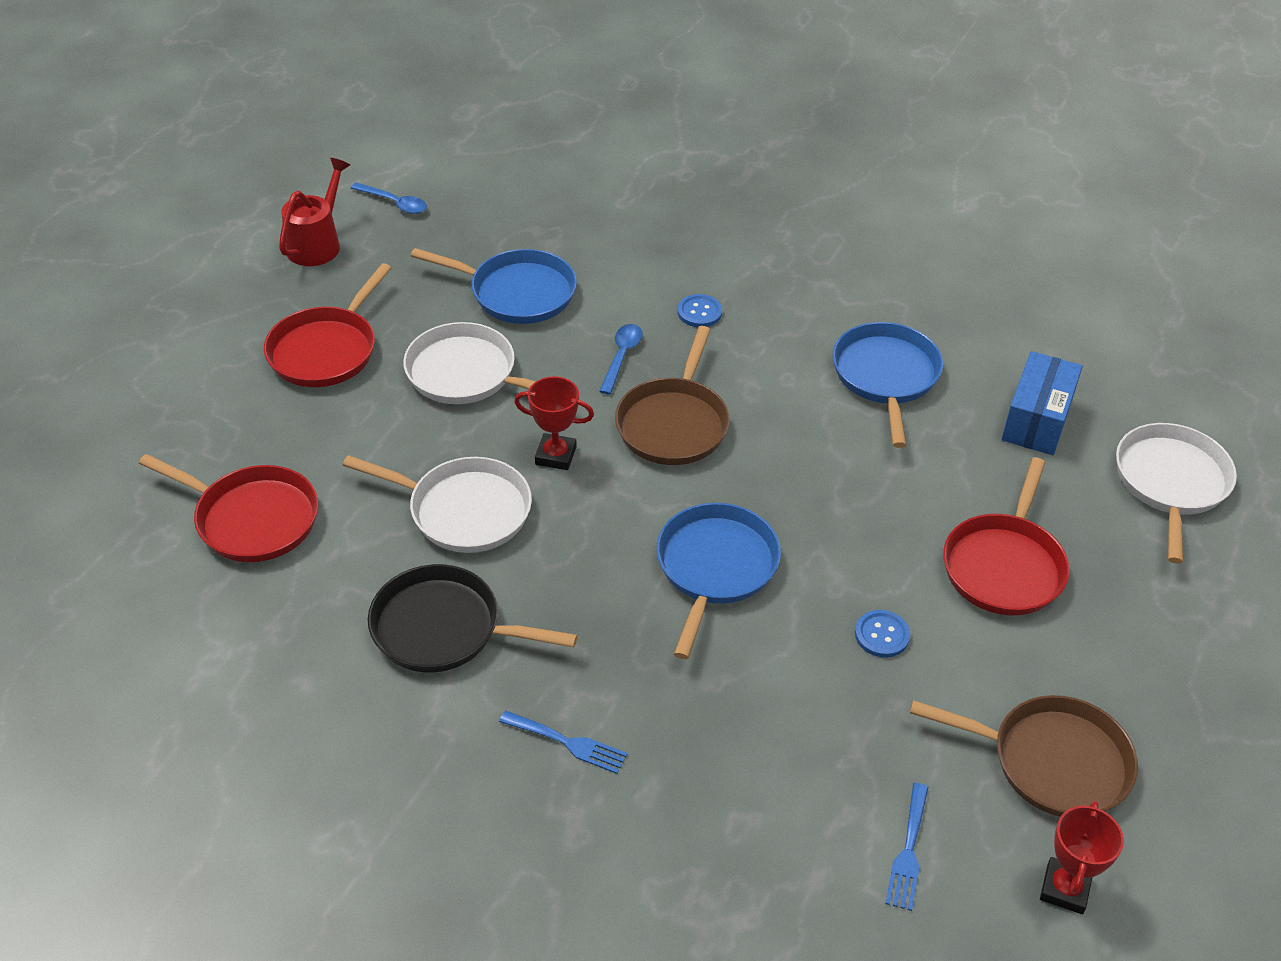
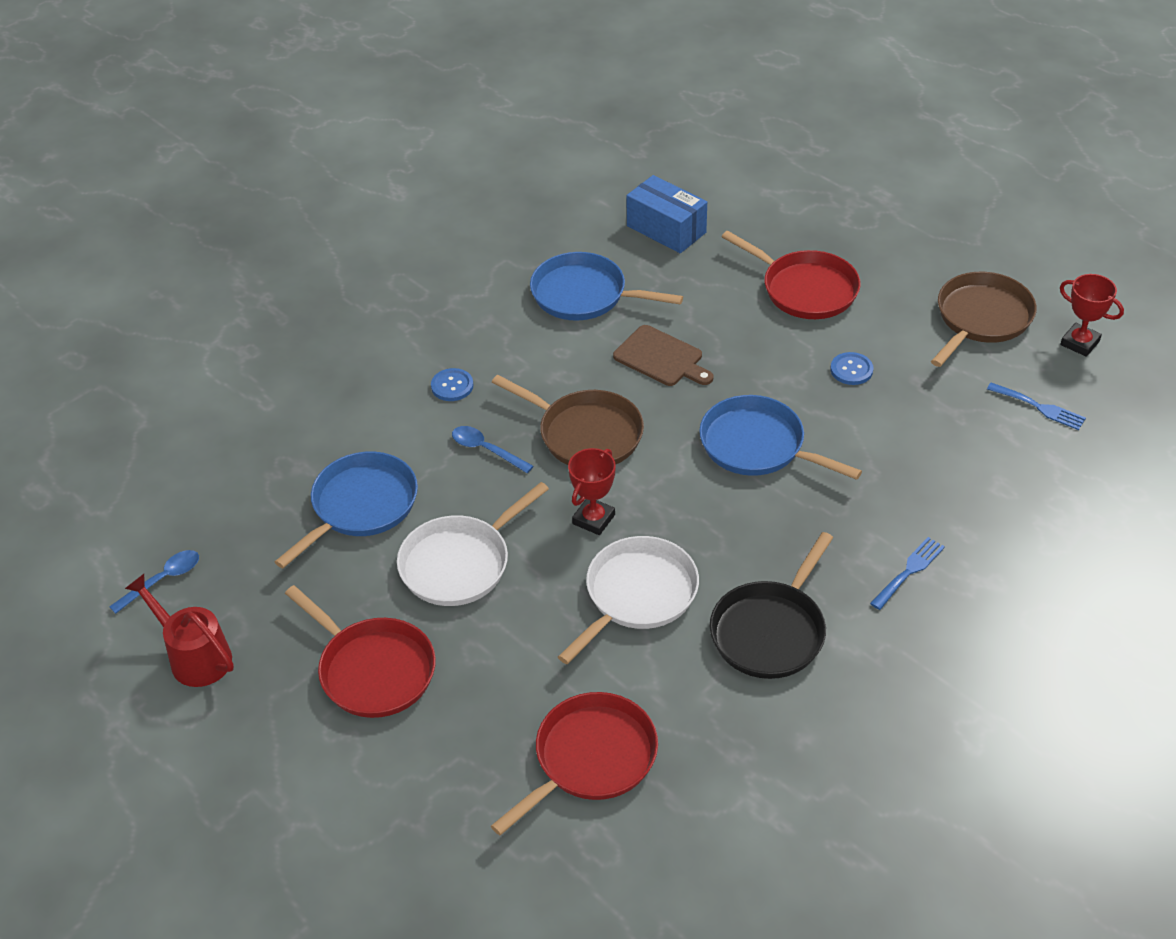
camera: 70 degrees left, 0 degrees up
white pan [1116,423,1237,564] -> none
none -> brown cutting board [613,325,713,386]

